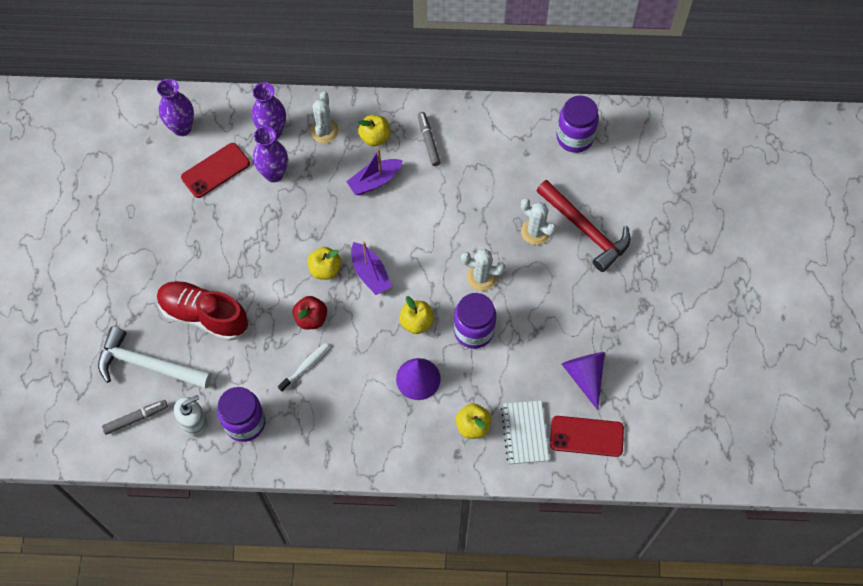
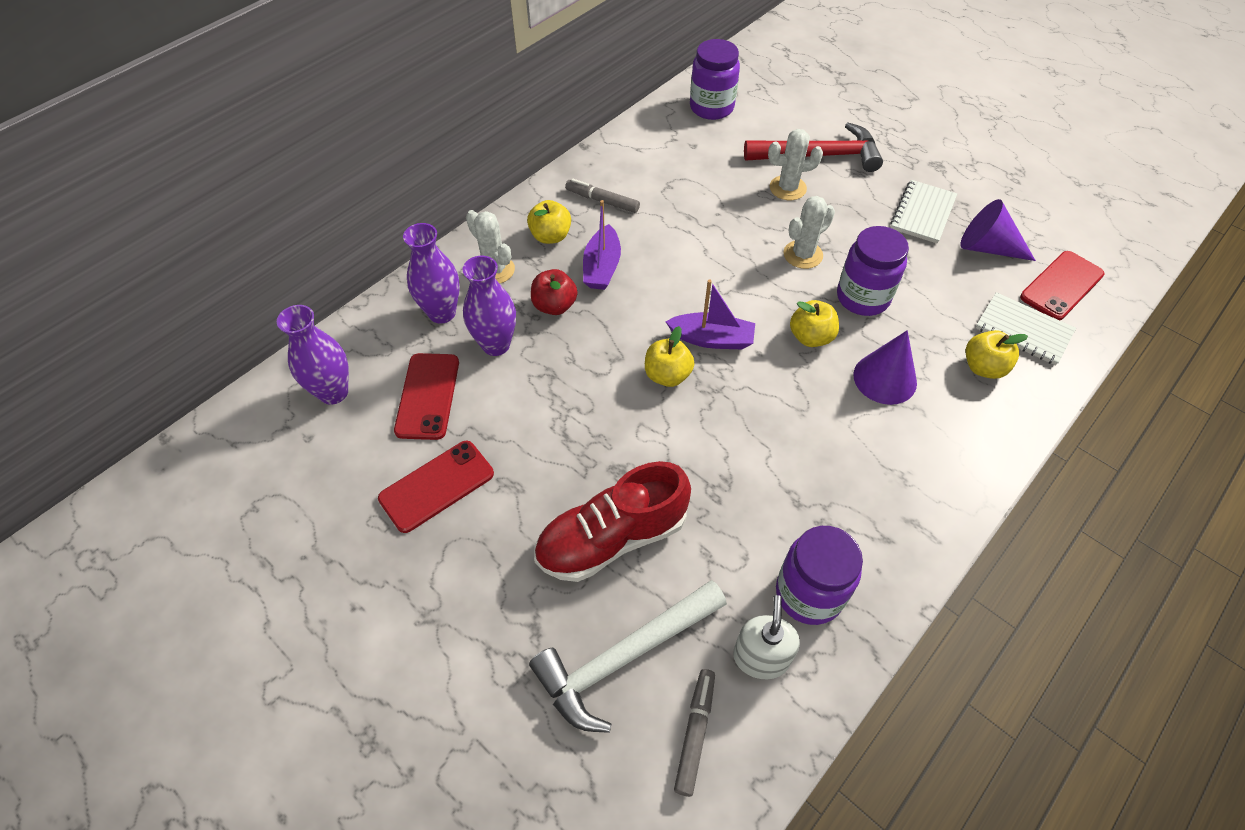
camera: 50 degrees left, 10 degrees down
white toothbrush [278,343,329,392] -> none
red apple [293,296,327,330] -> red apple moved to [531,269,578,315]
none -> red phone [378,441,494,533]
none -> white notebook [890,180,957,244]

